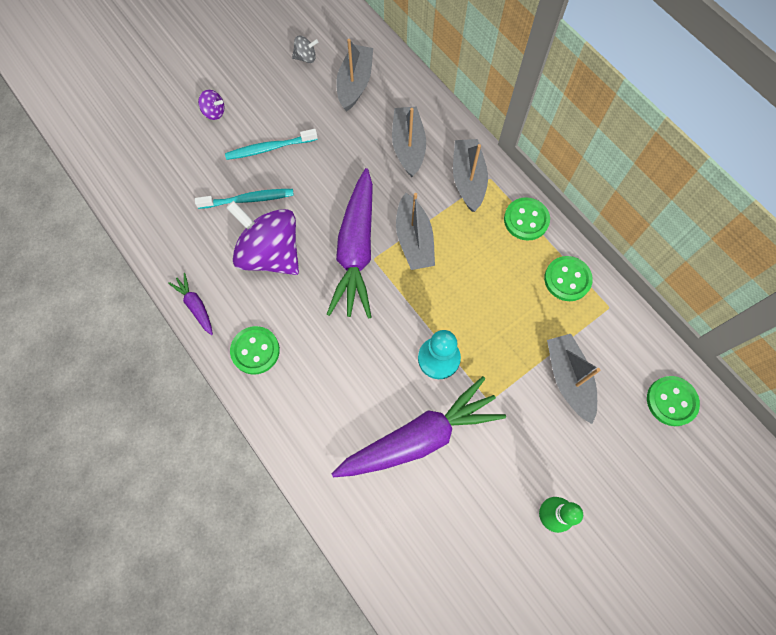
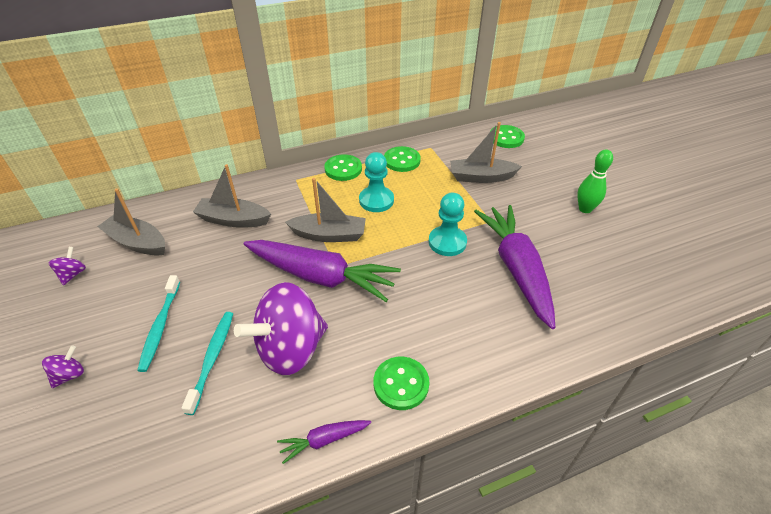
camera: 75 degrees left, 25 degrees down
grey spinning top [292,36,318,63] -> purple spinning top [48,247,86,285]
grey boat [453,139,488,212] -> none
none -> turquoise pawn [359,152,394,212]

